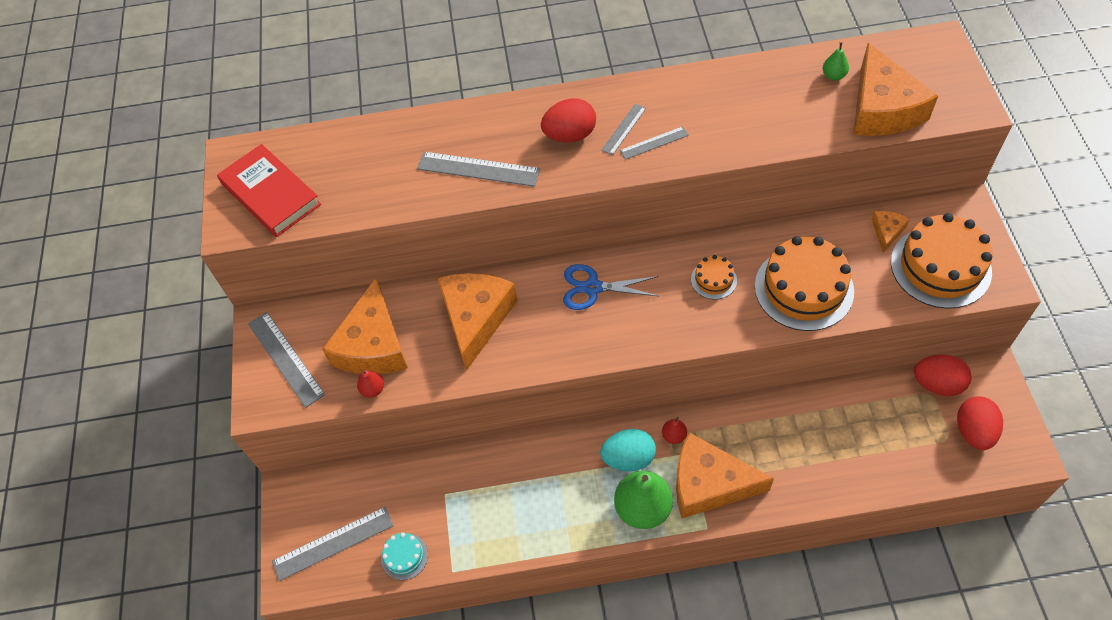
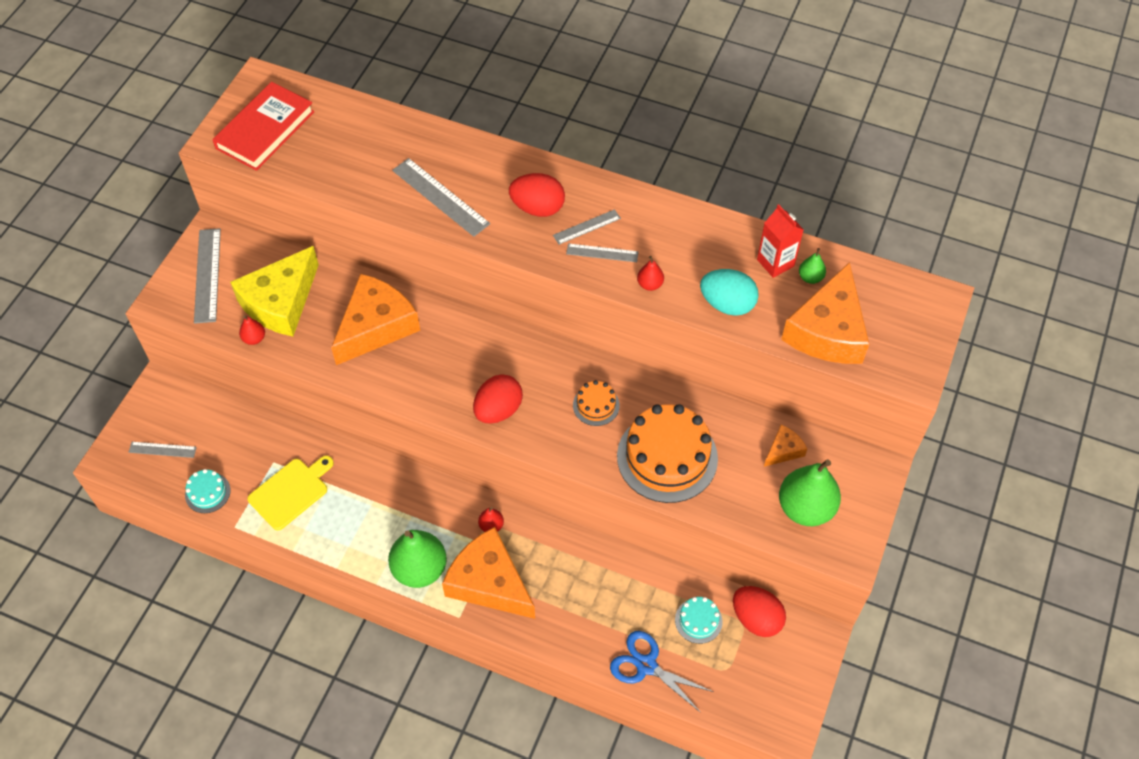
camera: 25 degrees right, 0 degrees up
red book [217,144,321,237] -> red book turned 45 degrees clockwise [212,82,314,171]
grey ruler [272,507,394,581] -> grey ruler [129,442,197,458], size x0.58
orange cheese [322,278,408,374] -> yellow cheese [230,246,319,337]
blue scissors [563,264,659,310] -> blue scissors moved to [610,631,714,713]
turquoise egg [600,429,656,471] -> turquoise egg moved to [700,269,759,316]
orange cake [891,213,993,309] -> green pear [779,459,841,526]
red egg [957,396,1003,450] -> red egg moved to [473,375,523,424]
none -> yellow cutting board [247,456,334,530]
none -> red pear [637,256,664,291]
none -> turquoise cake [675,597,723,644]
none -> red carton [757,204,804,278]

